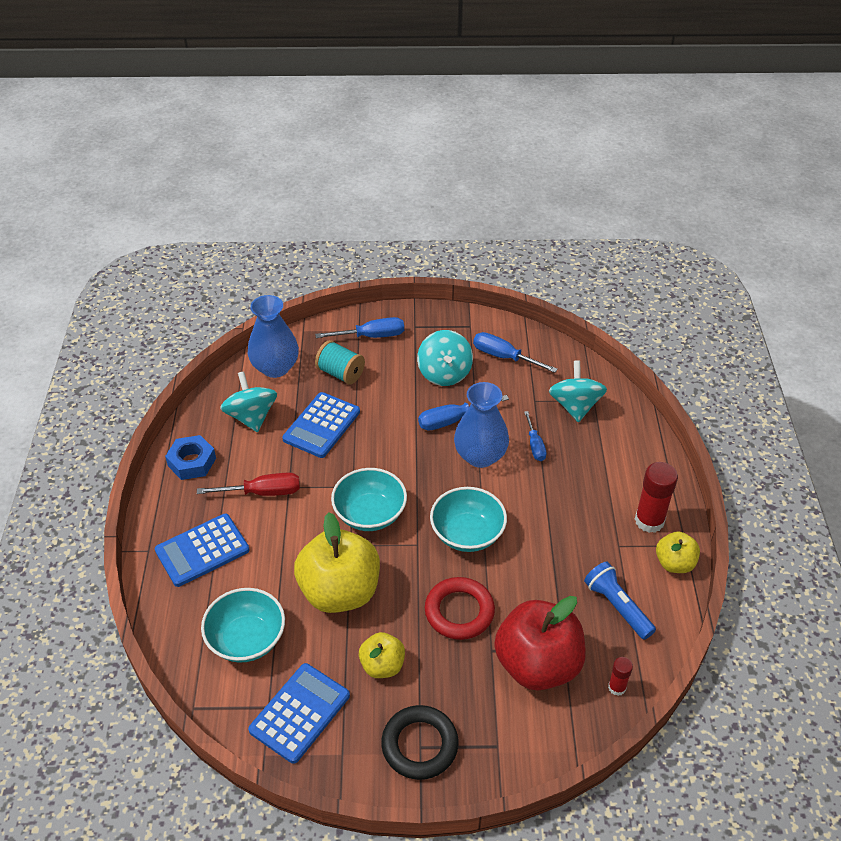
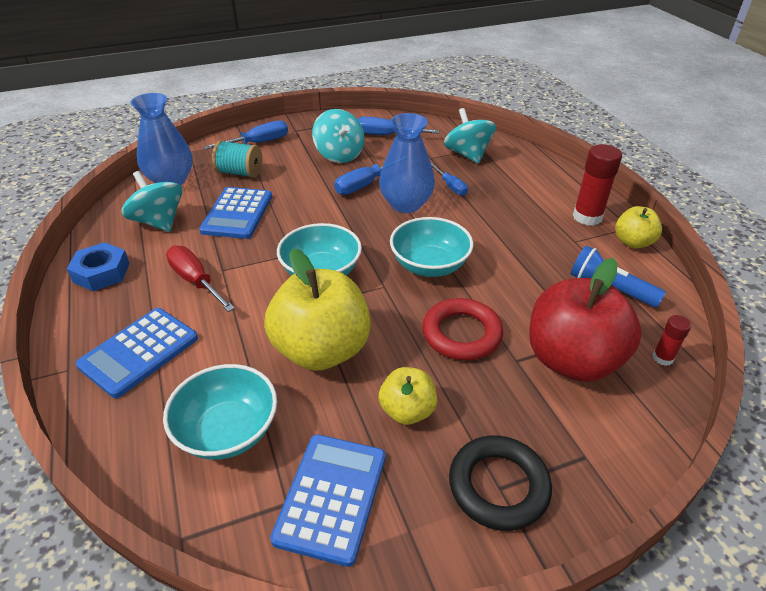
camera: 20 degrees left, 5 degrees down
red screwdriver [197,473,300,496] -> red screwdriver turned 105 degrees counterclockwise [166,245,235,312]

